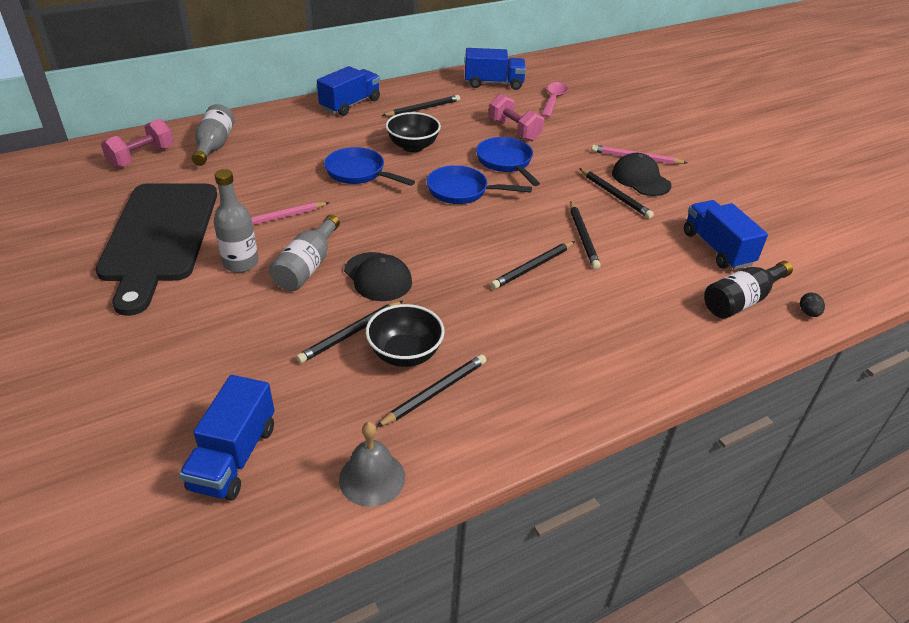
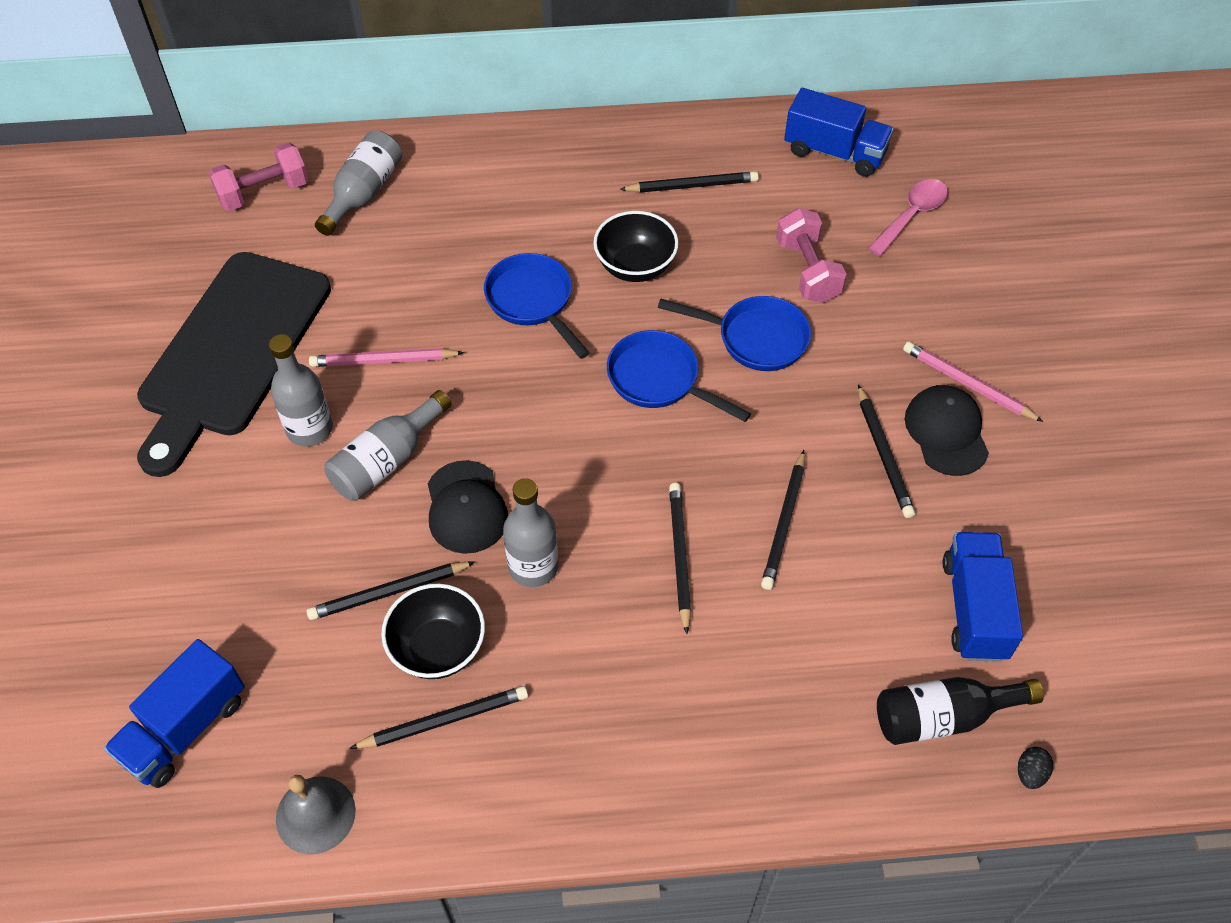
camera: 25 degrees right, 15 degrees up
blue truck [317,66,380,116] -> none
blue pan [476,137,540,186] -> blue pan turned 105 degrees clockwise [658,296,811,371]
black pencil [490,241,575,289] -> black pencil turned 105 degrees clockwise [669,483,691,634]
none -> grey bottle [503,478,558,587]

